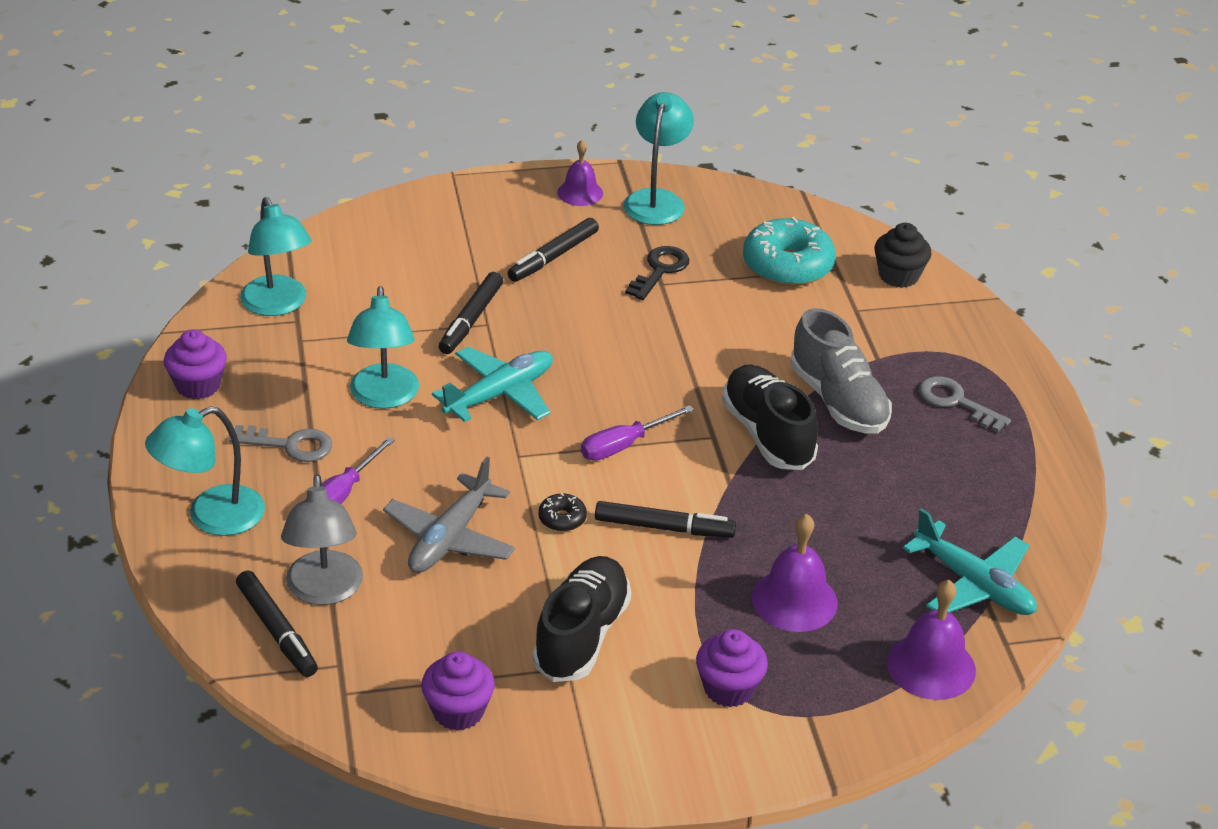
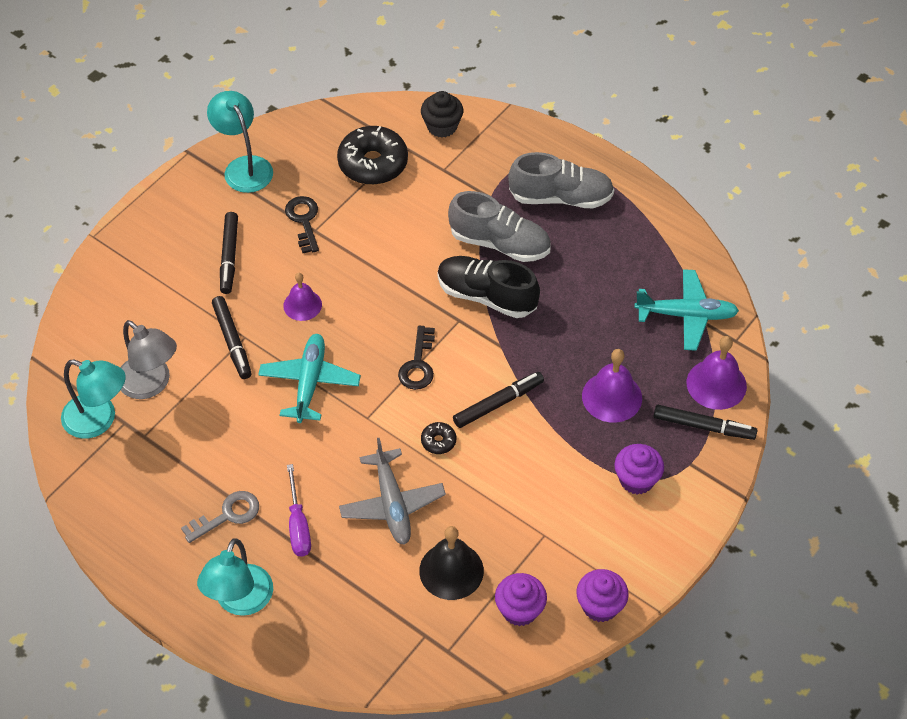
camera: 40 degrees left, 15 degrees up
purple cupcake [164,329,227,400] -> purple cupcake moved to [576,569,629,622]
black marker [236,571,318,677] -> black marker moved to [654,405,758,440]
grey lamp [281,474,363,605] -> grey lamp moved to [120,320,177,399]
turquoise lamp [347,286,419,409] -> none
black shoe [532,556,631,682] -> none
purple bell [557,140,603,206] -> purple bell moved to [283,273,322,321]
purple screwdriver [581,405,694,461] -> black key [398,326,435,390]
turquoise donut [743,217,836,286] -> black donut [337,126,408,185]
grey key [919,376,1011,433] -> grey shoe [508,152,614,208]
none -> black bell [419,526,484,600]

